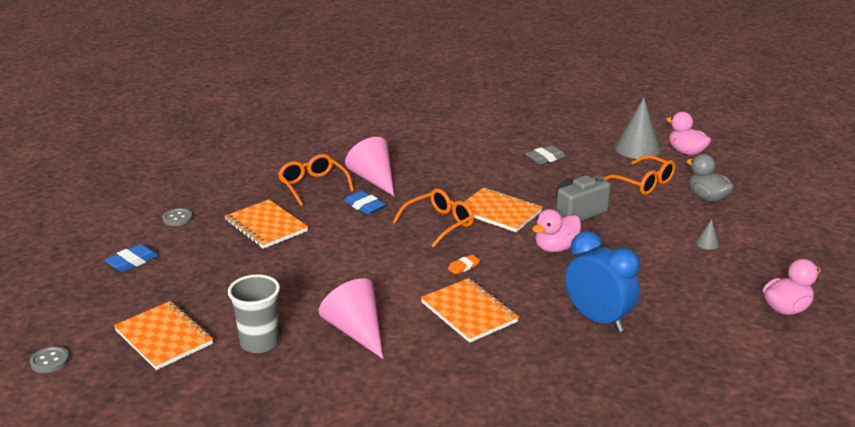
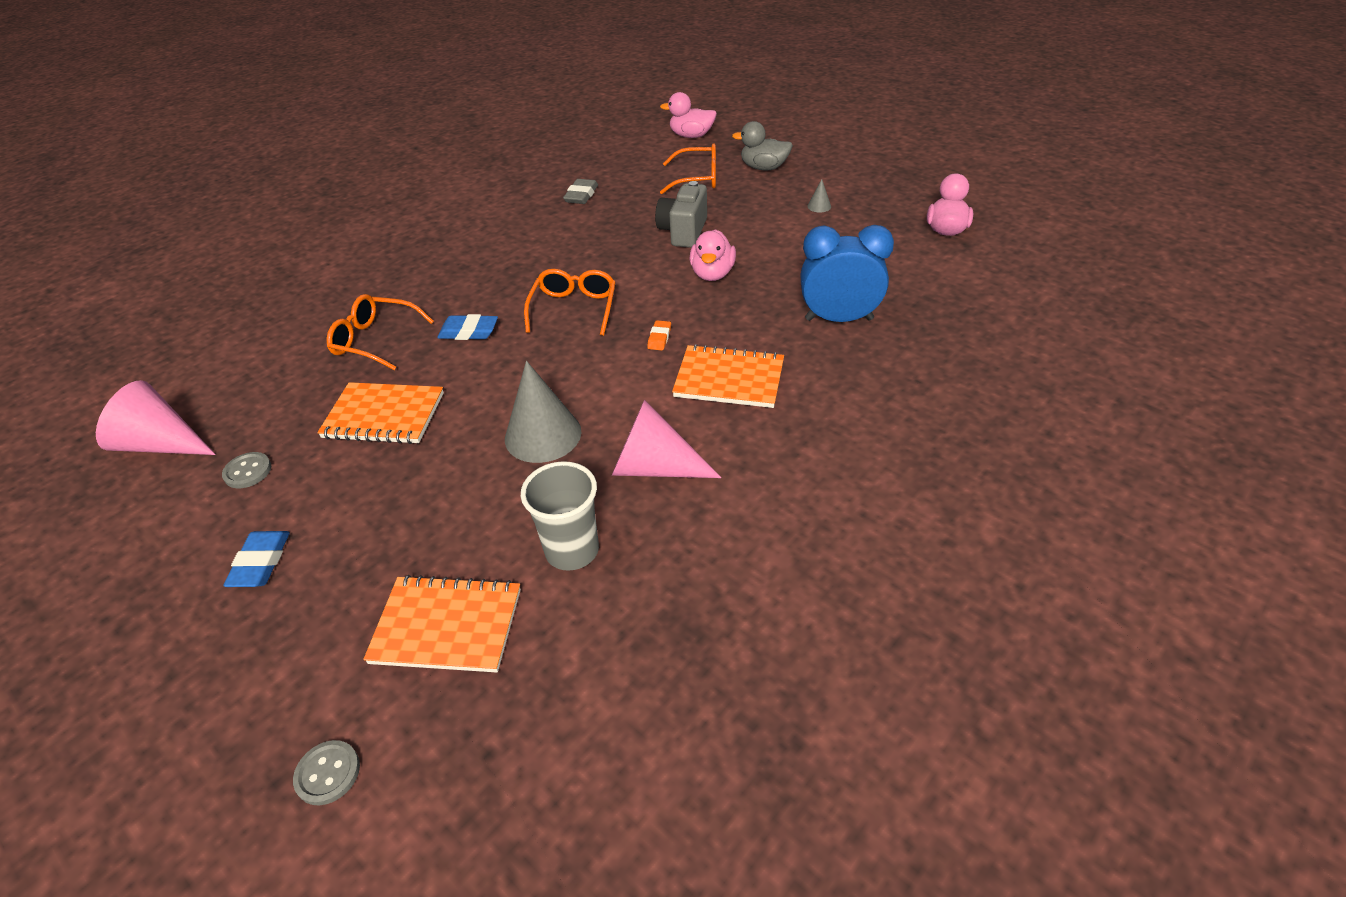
camera: 40 degrees left, 15 degrees up
pink cone [345,137,394,196] -> pink cone moved to [96,380,216,455]
orange notebook [464,187,543,232] -> none
grey cone [615,98,661,159] -> grey cone moved to [505,361,581,463]

